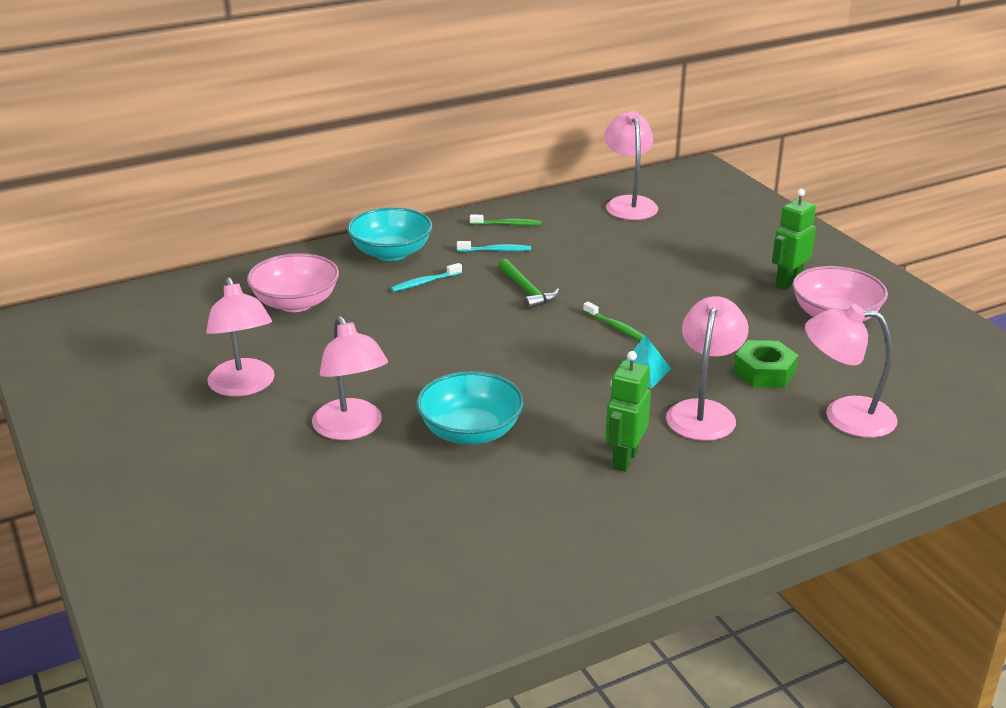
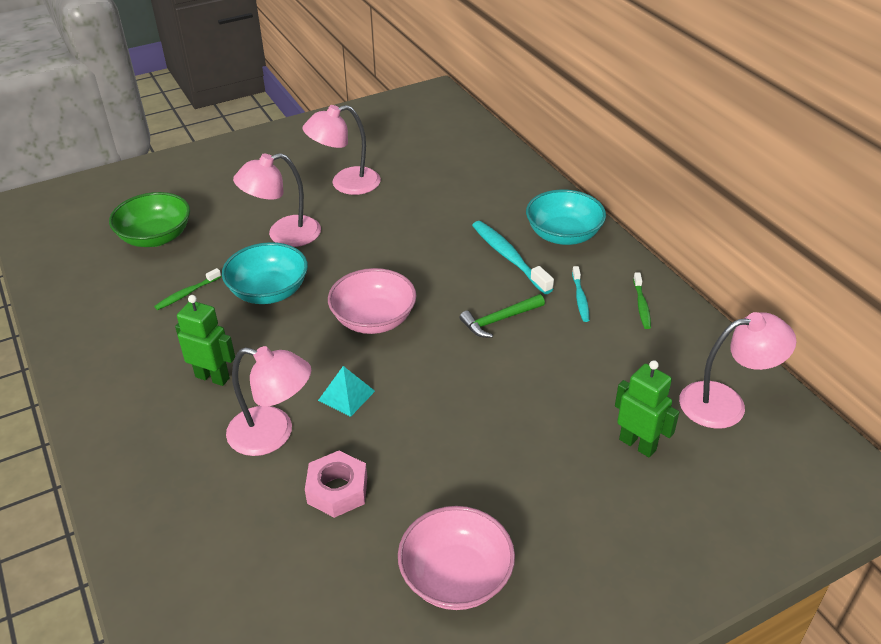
camera: 90 degrees right, 10 degrees up
pink bowl [247,253,339,312] -> pink bowl moved to [328,268,416,334]
turquoise toothbrush [391,263,462,292] -> turquoise toothbrush [472,221,554,294], size x1.79
green toothbrush [583,302,645,341] -> green toothbrush moved to [154,268,221,310]
green nut [734,340,798,388] -> pink nut [305,451,367,518]
green robot [772,189,816,290] -> green robot moved to [615,360,679,457]
pink lamp [805,304,898,438] -> none
none -> green bowl [109,192,190,247]

